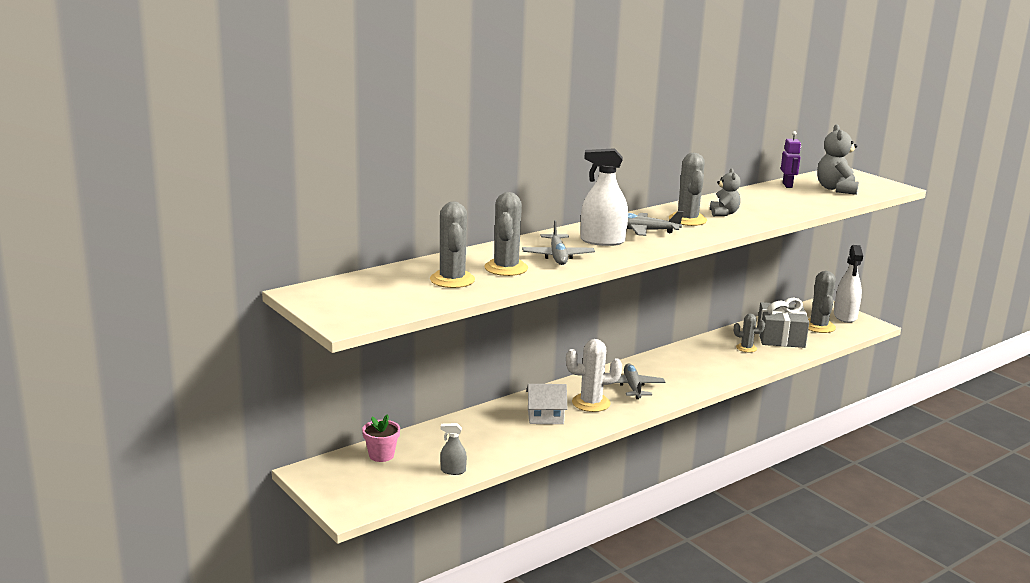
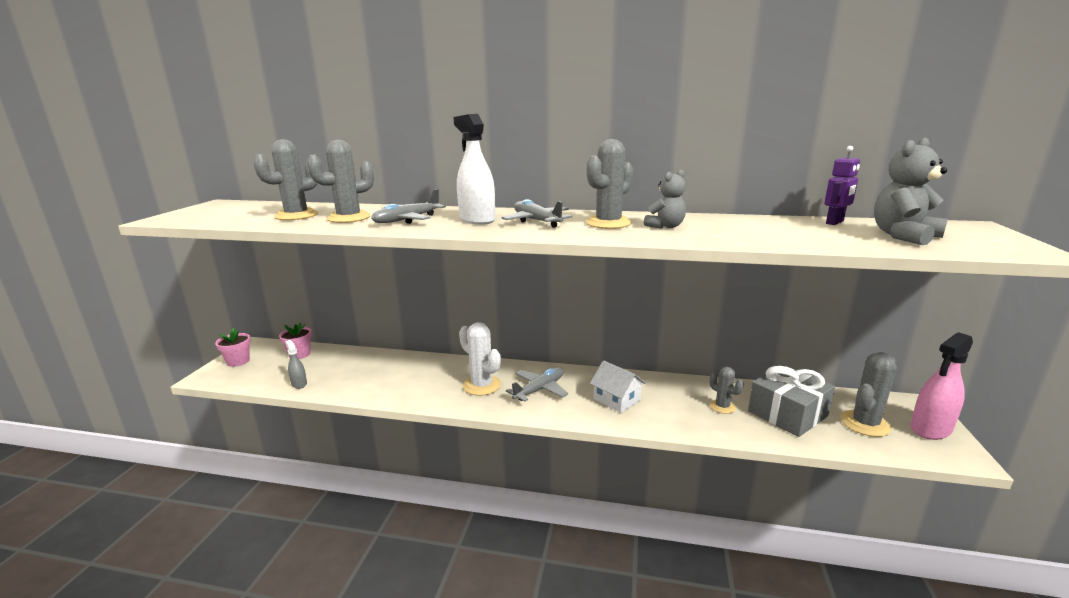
camera: 50 degrees right, 0 degrees up
white house [526,384,567,424] -> white house moved to [590,360,646,413]
white spray bottle [834,245,863,323] -> pink spray bottle [910,332,973,440]
none -> pink flower pot [215,328,251,367]

